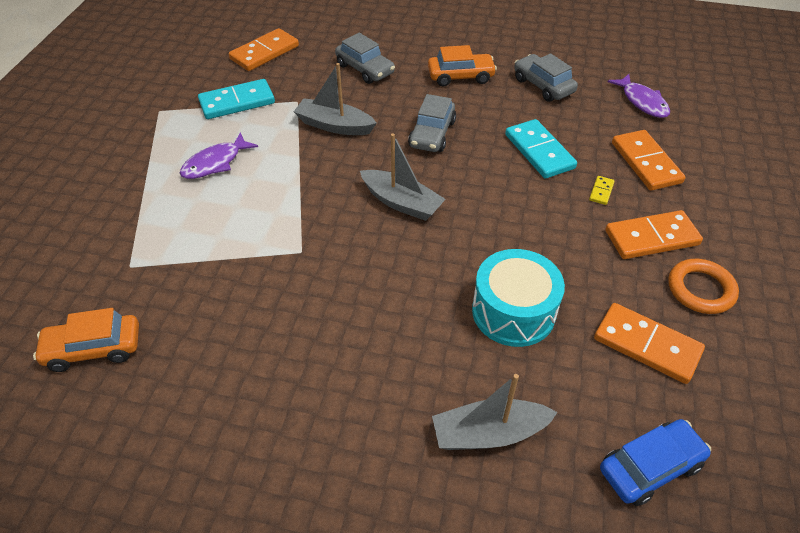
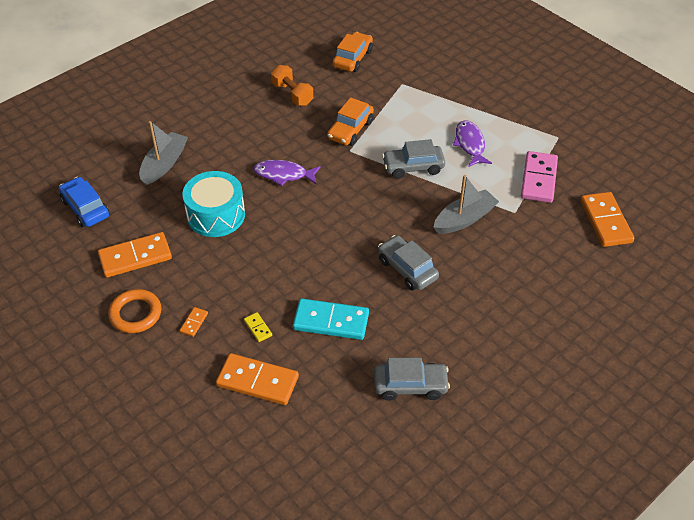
camera: 125 degrees right, 0 degrees up
turquoise domino [198,79,275,119] -> pink domino [521,151,558,203]
grey car [335,33,395,84] -> grey car moved to [382,139,445,179]
grey boat [360,133,446,221] -> none
orange car [428,45,497,87] -> orange car moved to [327,97,374,146]
blue car [600,419,711,506] -> blue car turned 135 degrees clockwise [59,177,110,227]
orange domino [605,210,703,259] -> orange domino [180,307,208,337], size x0.45
purple fish [608,74,670,118] -> purple fish moved to [253,160,321,186]
none -> orange dumbbell [271,65,313,106]

